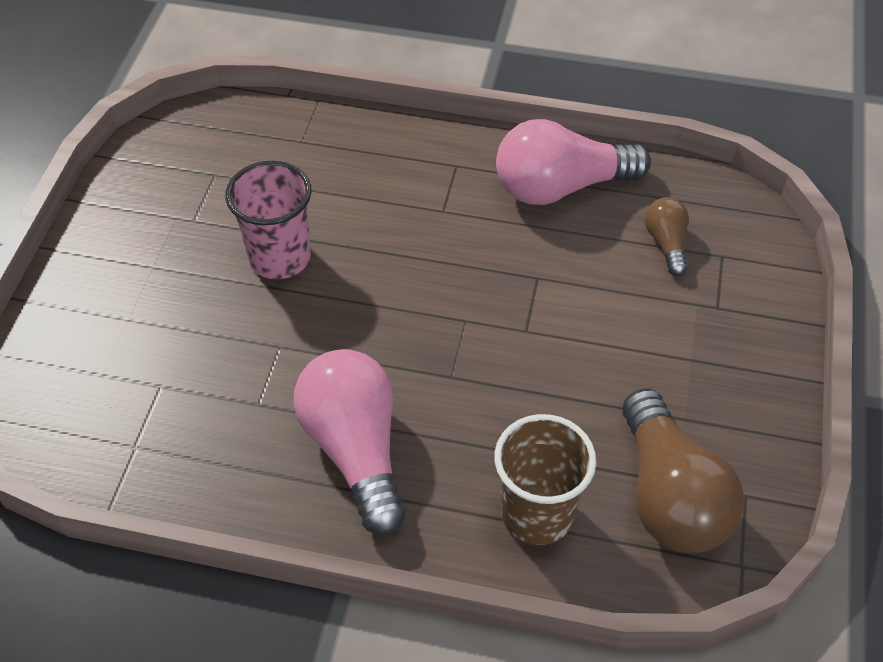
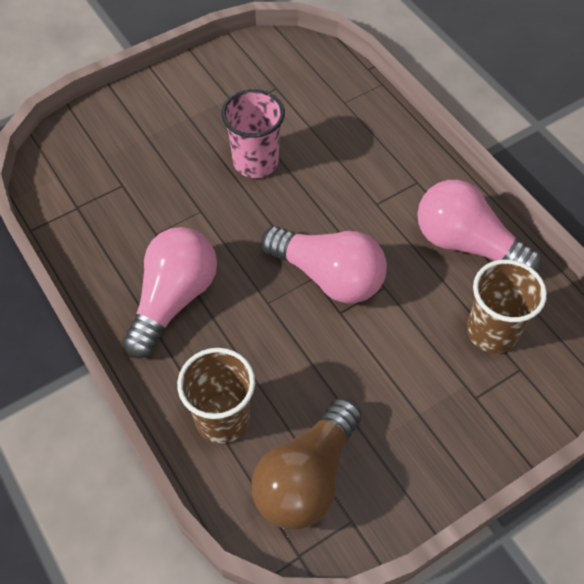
camera: 45 degrees right, 5 degrees up
brown light bulb [645,197,689,276] -> brown cup [467,259,547,353]
none -> pink light bulb [261,226,387,303]

